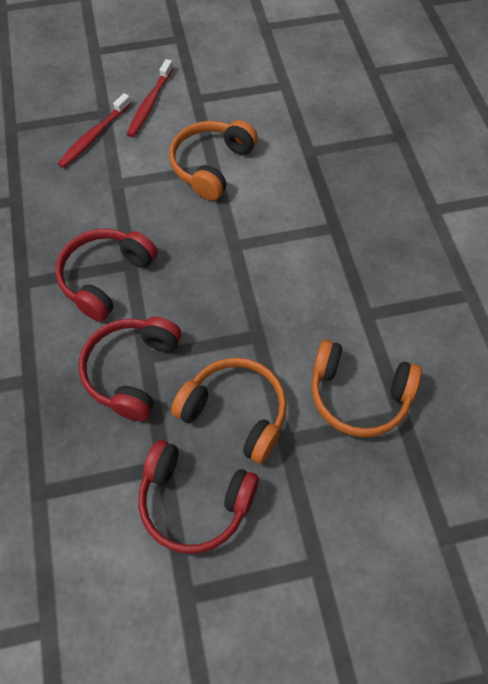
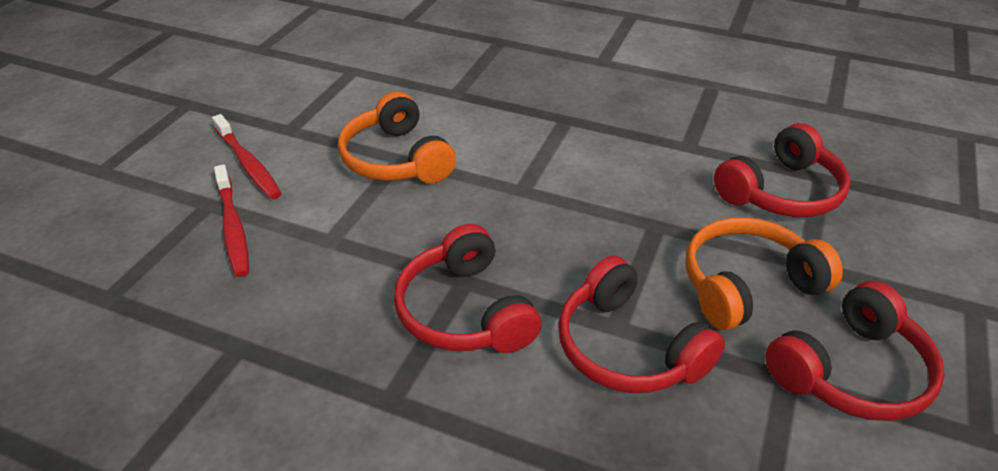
camera: 55 degrees left, 20 degrees down
orange headphones [311,339,422,438] -> red headphones [714,123,850,217]

